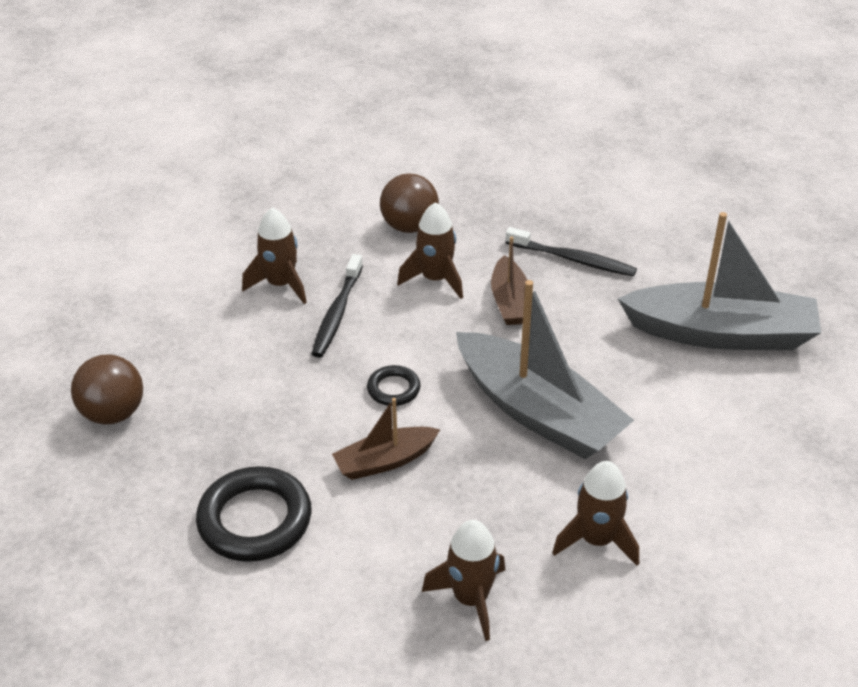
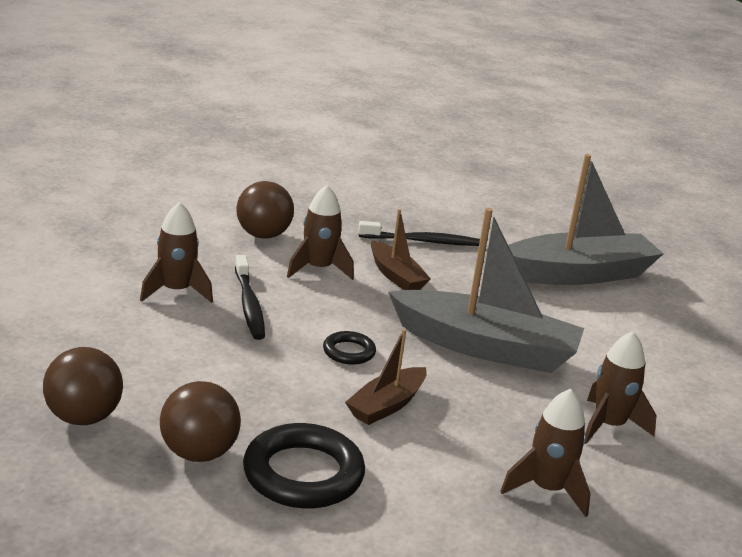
camera: 30 degrees left, 15 degrees down
none -> brown ball [160,381,241,462]

